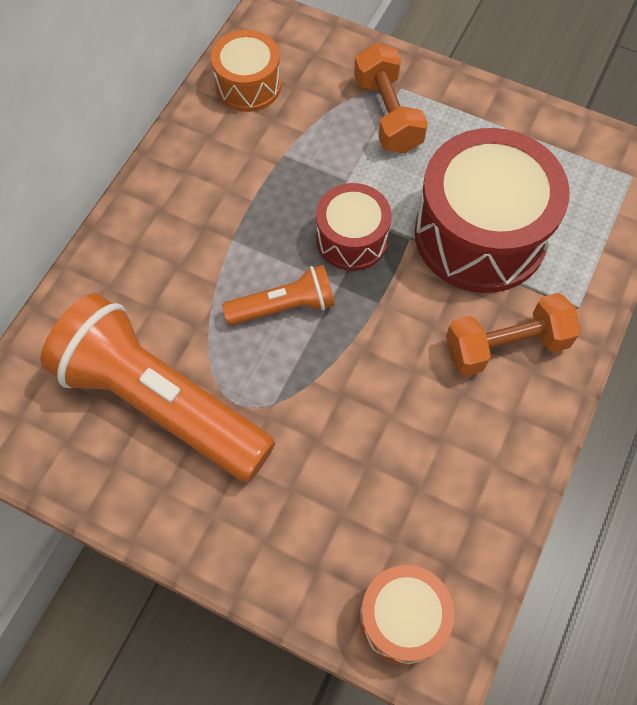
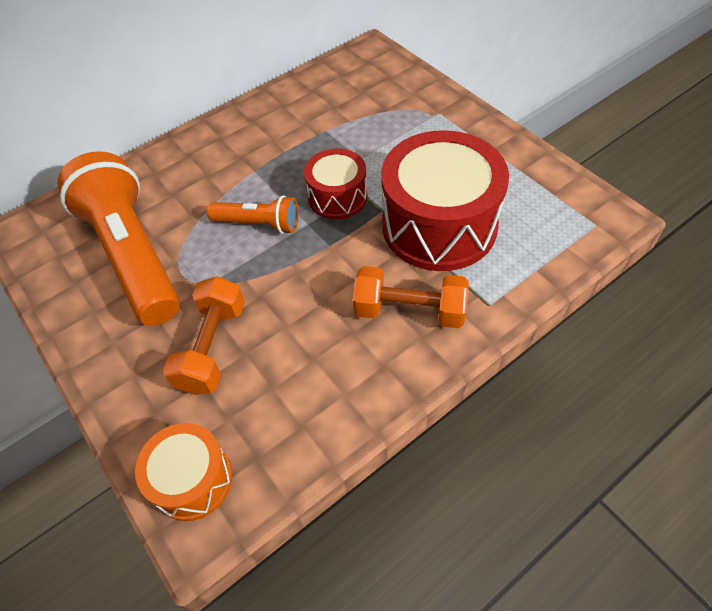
camera: 30 degrees right, 10 degrees down
orange drum [211,30,281,112] -> none
orange dumbbell [354,43,428,153] -> orange dumbbell moved to [163,276,245,395]

